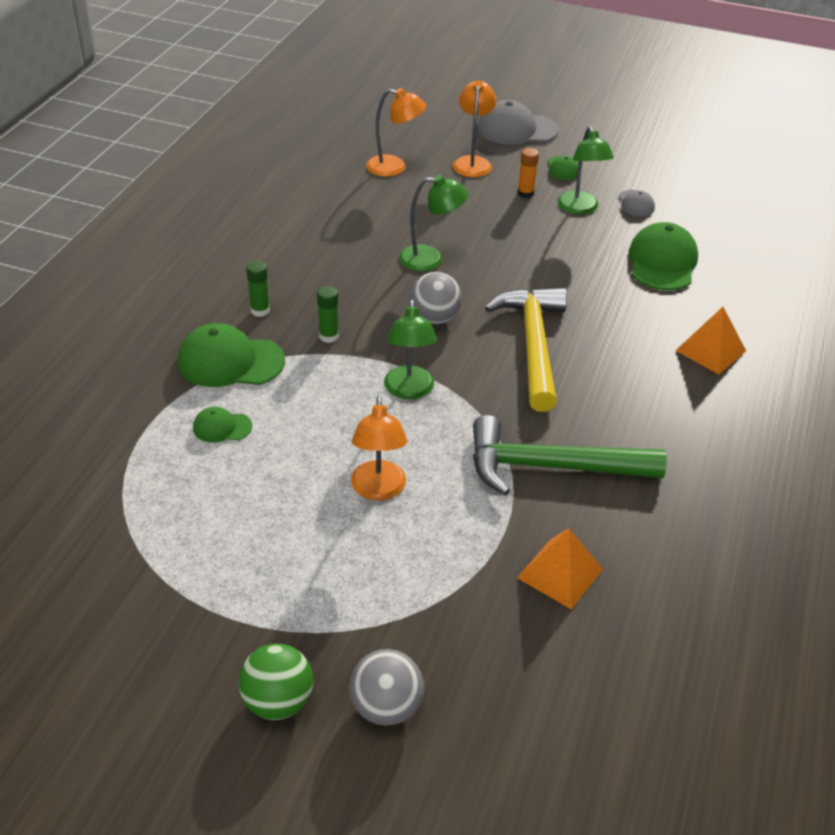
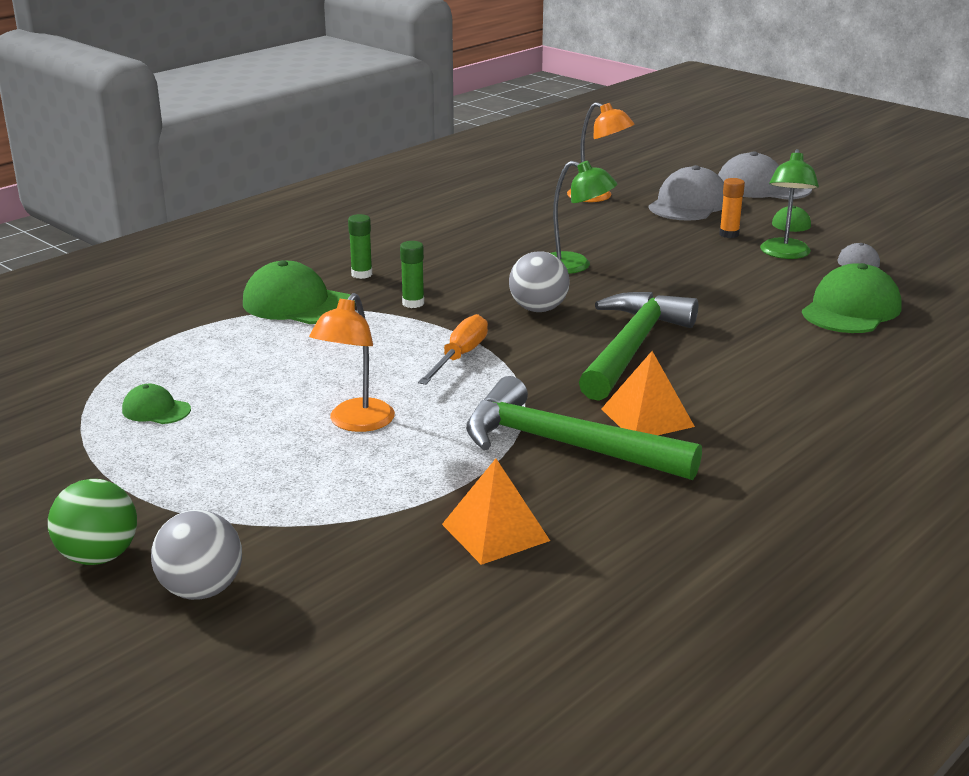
camera: 25 degrees right, 15 degrees down
green cap [193,406,252,443] -> green cap moved to [122,384,191,424]
green lamp [384,300,437,399] -> orange screwdriver [418,314,488,385]
orange lamp [453,81,497,177] -> grey cap [649,165,724,221]
yellow hammer [485,288,567,412] -> green hammer [579,292,698,401]
orange pyramid [675,307,746,374] -> orange pyramid moved to [602,351,695,435]

